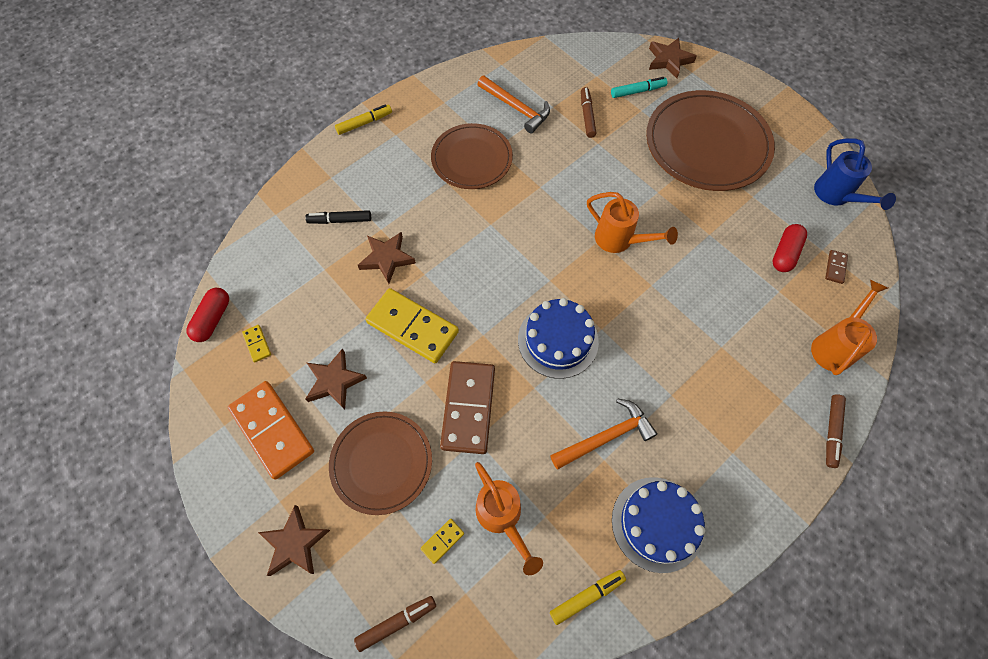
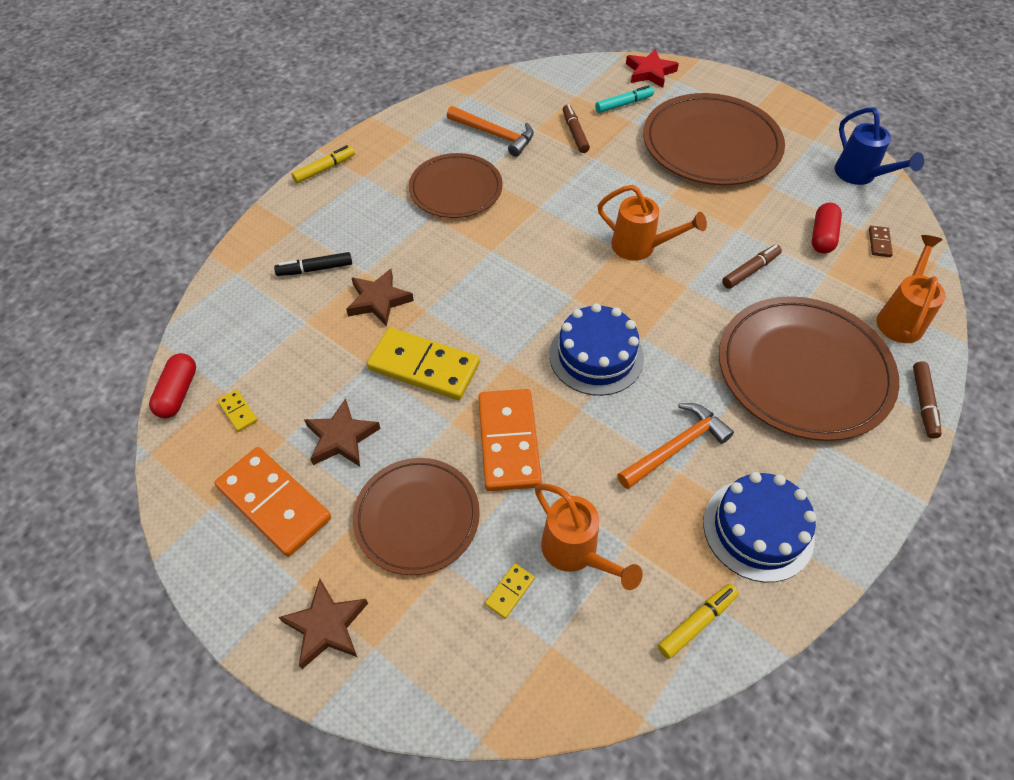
camera: 10 degrees left, 10 degrees down
brown marker [354,596,436,652] -> brown marker moved to [722,245,782,289]
brown domino [440,361,495,454] -> orange domino [478,389,542,491]
brown star [649,38,697,78] -> red star [626,49,679,88]
none -> brown plate [719,296,899,441]

